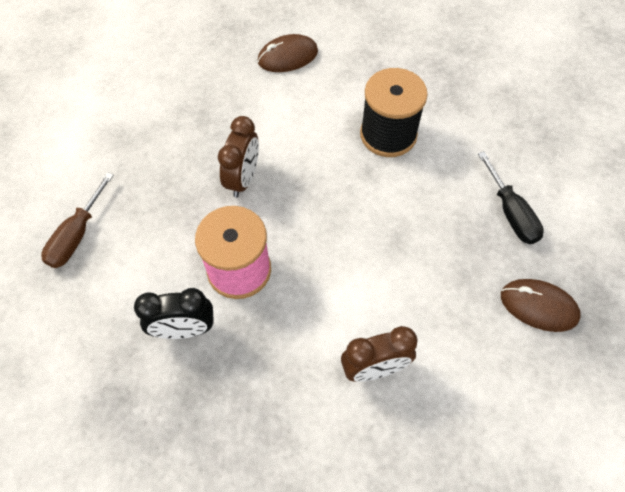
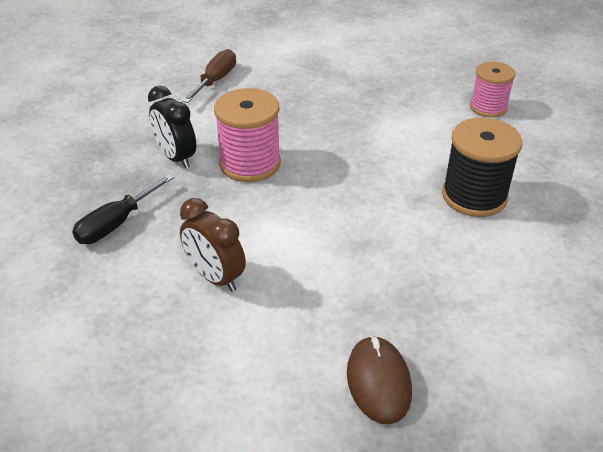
camera: 60 degrees right, 20 degrees down
brown screwdriver [41,172,114,268] -> brown screwdriver turned 120 degrees clockwise [182,49,236,103]
brown clock [218,116,259,197] -> none
brown mouse [258,34,318,72] -> pink spool [470,62,515,118]
black screwdriver [478,151,544,244] -> black screwdriver moved to [72,174,174,244]

